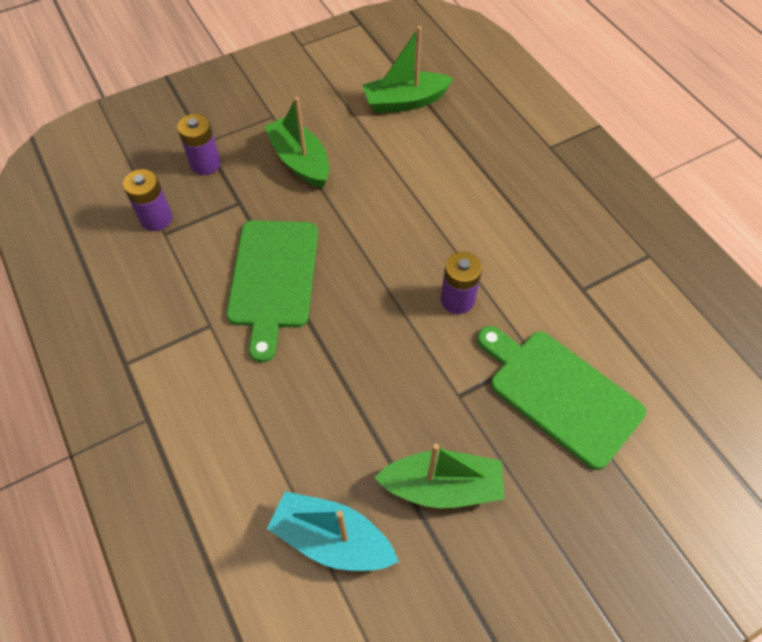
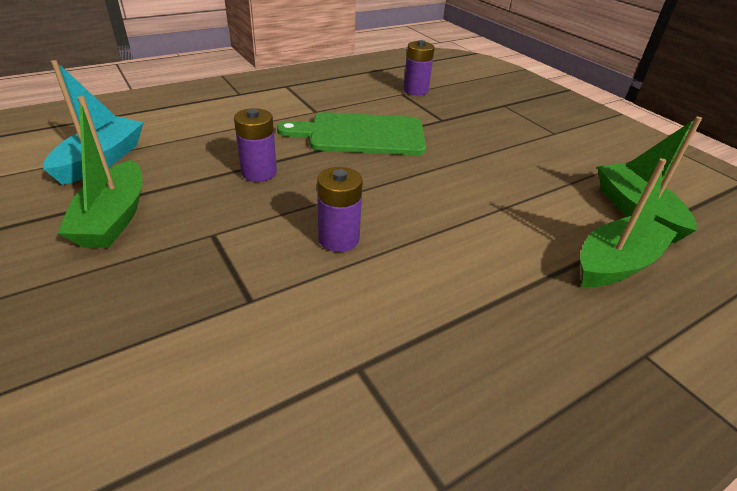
camera: 85 degrees right, 20 degrees down
purple battery [177,114,221,175] -> purple battery moved to [234,108,277,182]
green boat [264,97,329,188] -> green boat moved to [580,158,677,287]
green cutting board [477,326,646,470] -> none

